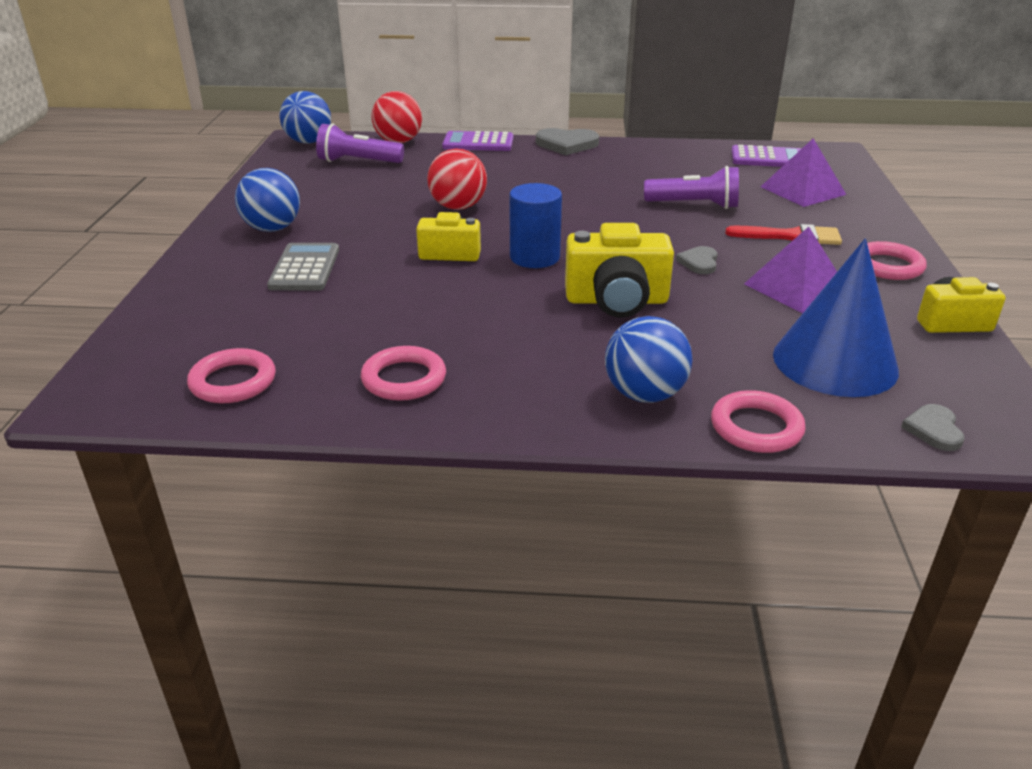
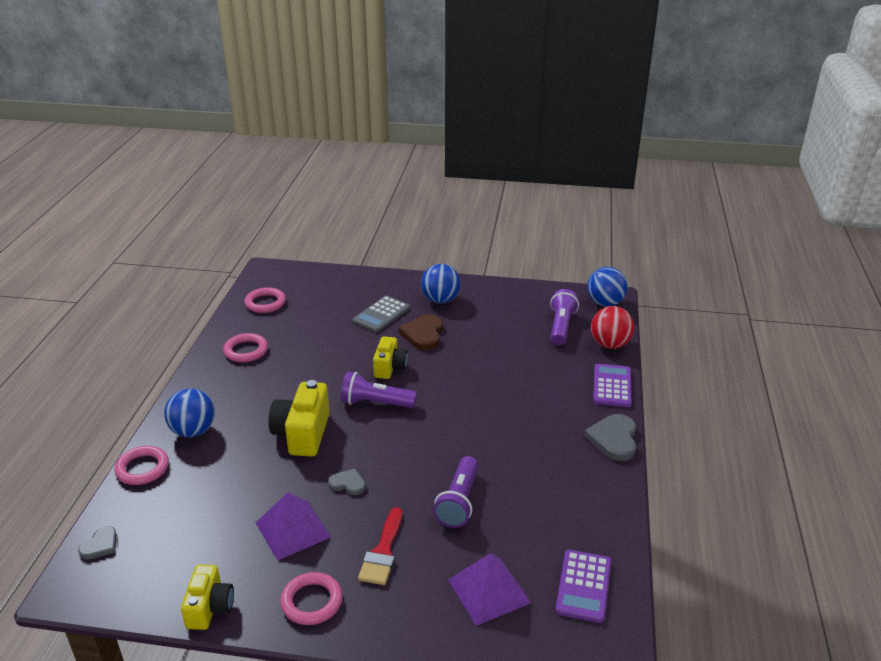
camera: 95 degrees right, 0 degrees up
grey calculator [267,243,339,291] -> grey calculator turned 120 degrees clockwise [352,296,410,332]
red ball [427,149,487,210] -> none
blue cylinder [510,183,562,268] -> purple flashlight [341,372,417,408]
blue cone [773,239,899,397] -> none
grey heart [901,404,965,451] -> grey heart turned 105 degrees clockwise [78,526,117,559]
none -> brown heart [399,314,443,350]

